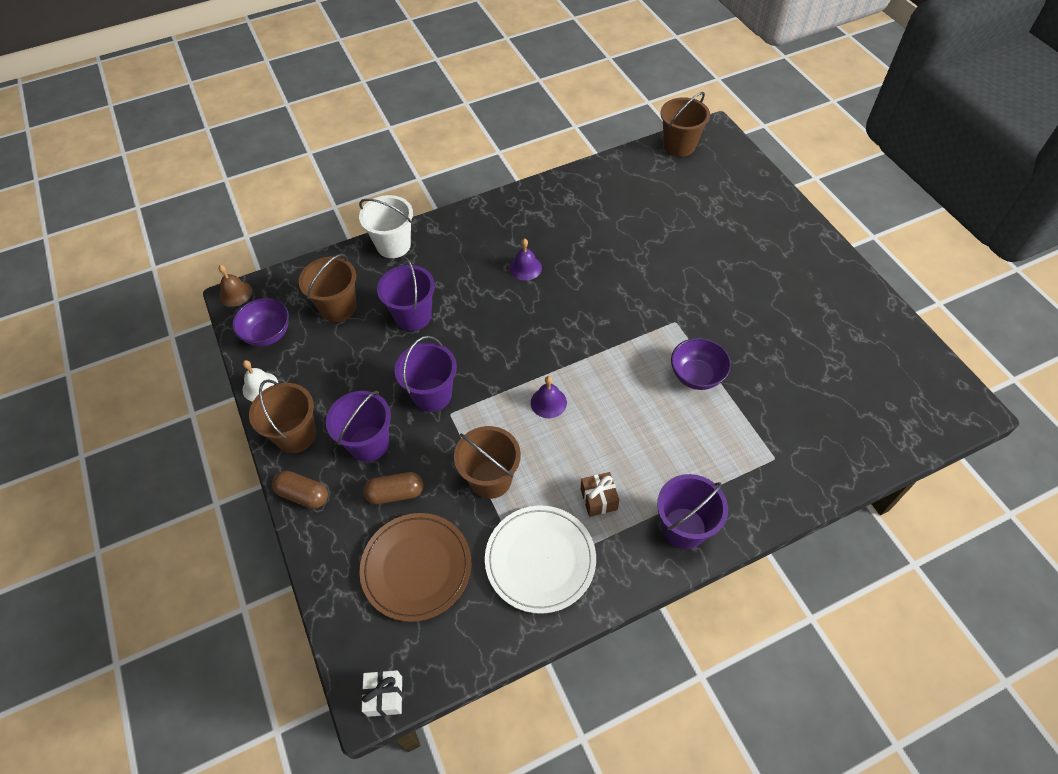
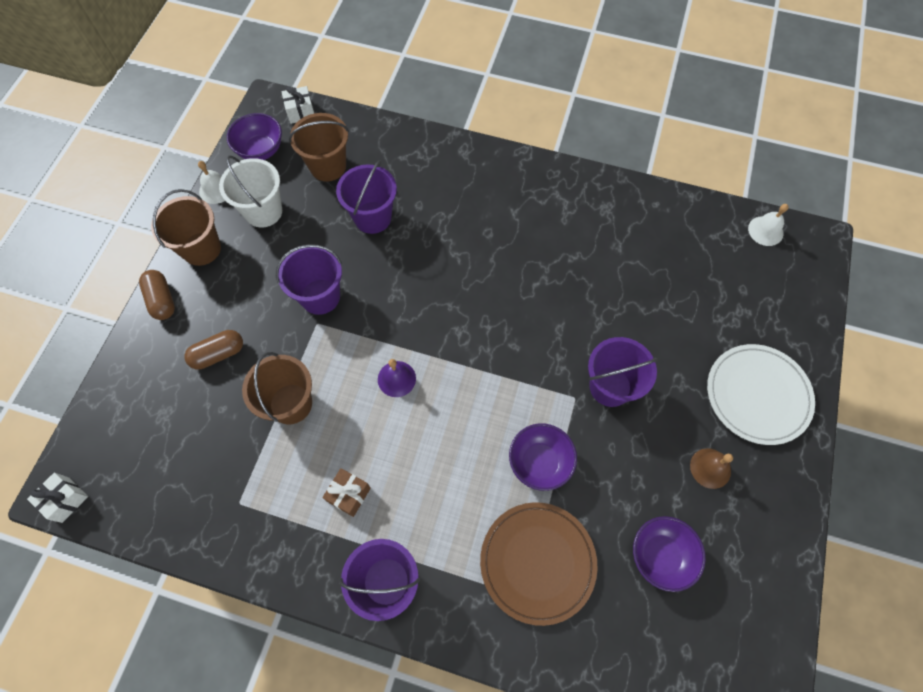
camera: 40 degrees right, 10 degrees up
brown bell [219,265,252,307] -> brown bell moved to [690,448,733,489]
purple bucket [326,390,391,462] -> purple bucket moved to [588,337,658,407]
white bucket [359,195,413,258] -> white bucket moved to [219,155,282,228]
brown plate [359,513,471,622] -> brown plate moved to [480,502,598,626]
brown capsule [363,472,423,504] -> brown capsule turned 60 degrees counterclockwise [185,330,243,370]
white plate [485,506,596,614] -> white plate moved to [707,344,815,445]
purple bell [510,238,542,281] -> none
brown bucket [660,92,710,157] -> white bell [748,204,789,246]
none -> white gift [282,86,314,124]
none -> purple bowl [633,516,706,592]

